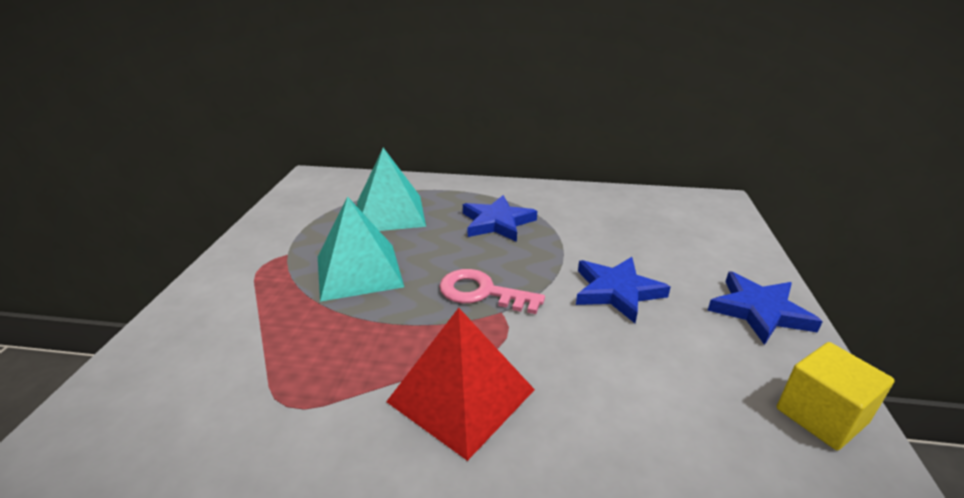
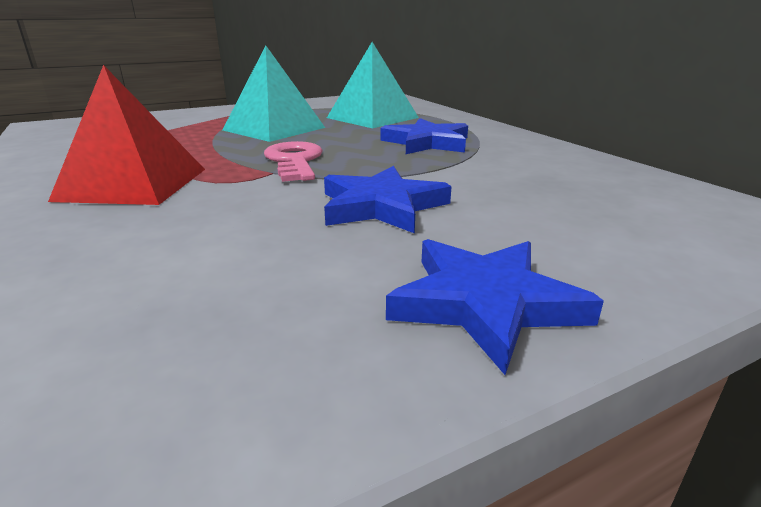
camera: 55 degrees right, 5 degrees down
yellow cube [777,342,895,450] -> none

